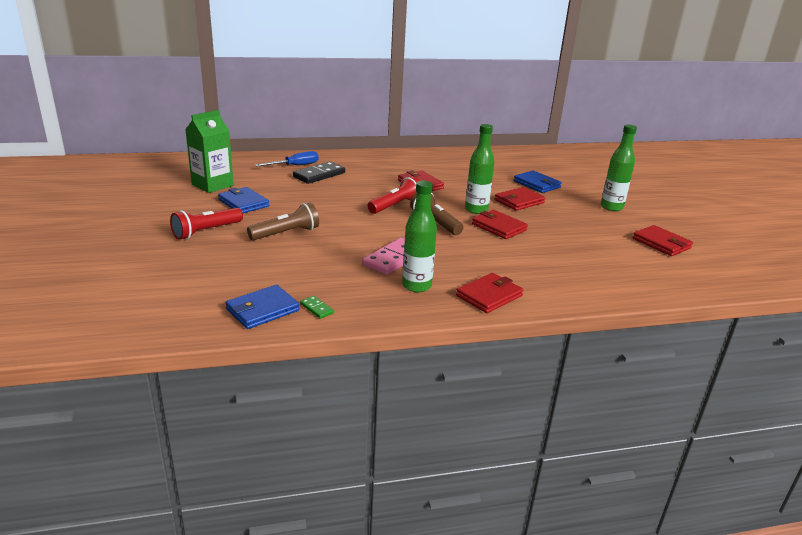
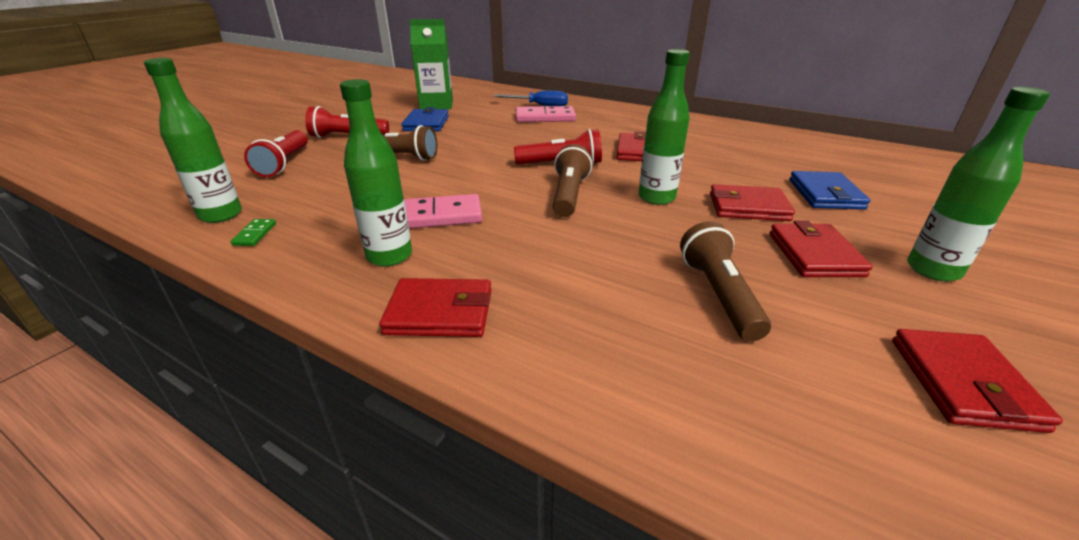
camera: 45 degrees right, 5 degrees up
blue wallet [225,285,299,329] -> green bottle [144,58,242,223]
black domino [293,161,345,184] -> pink domino [516,106,576,122]
red wallet [472,210,528,239] -> red wallet moved to [770,220,873,277]
none -> red flashlight [244,130,308,177]
none -> brown flashlight [680,221,771,341]

